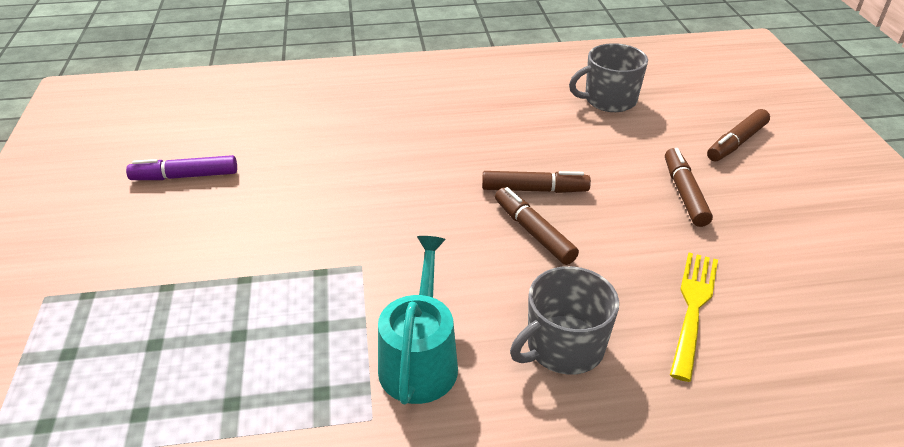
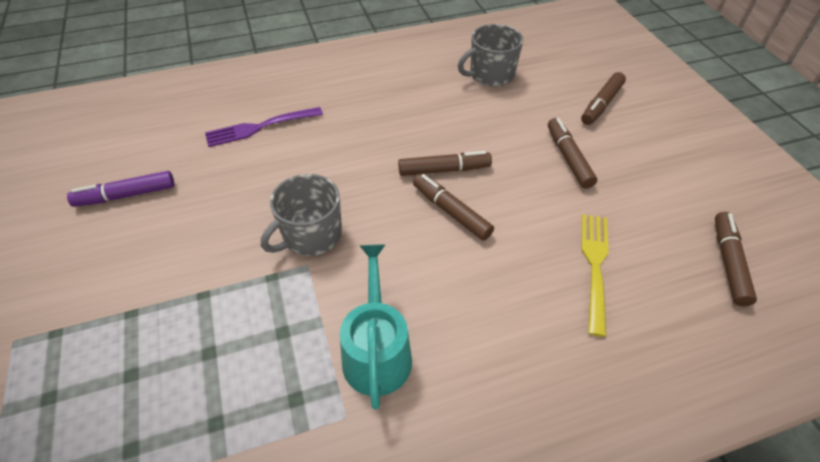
camera: 10 degrees left, 10 degrees up
grey mug [510,266,619,375] -> grey mug moved to [261,174,342,256]
none -> purple fork [205,107,323,147]
none -> brown marker [715,212,757,306]

